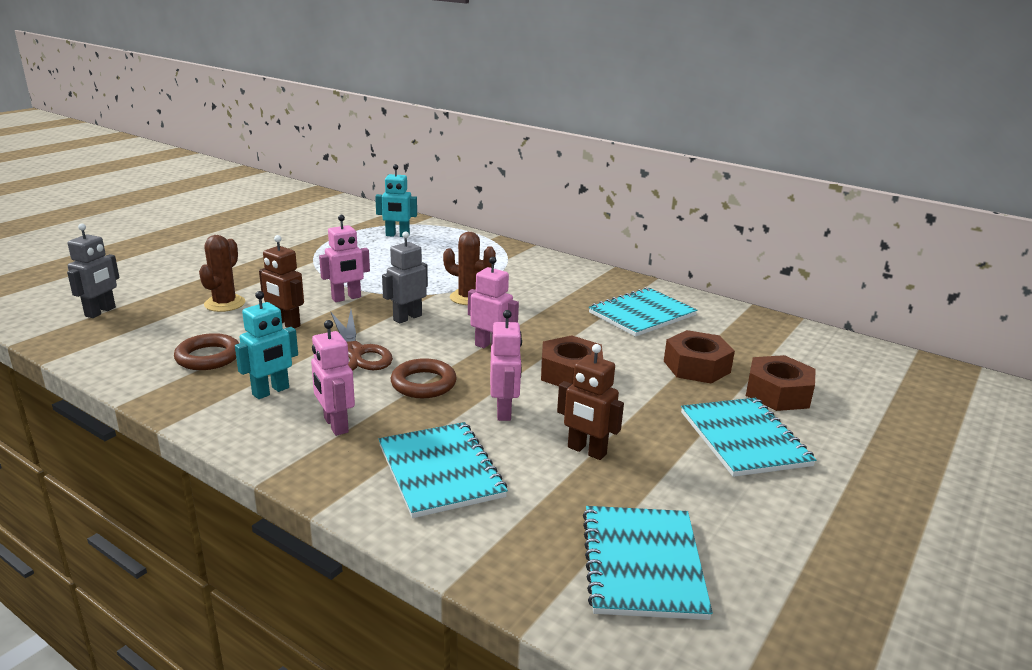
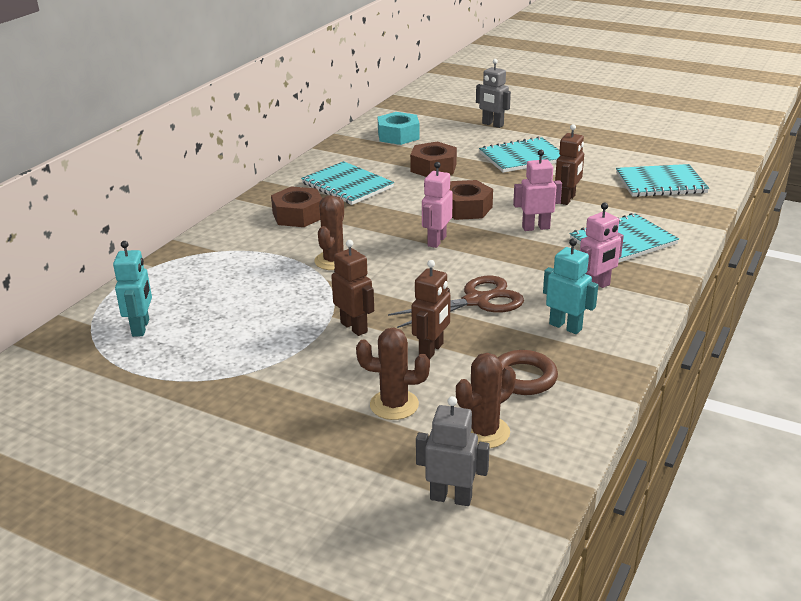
camera: 95 degrees left, 5 degrees up
pink robot [319,215,370,302] -> brown robot [331,240,374,336]
grey robot [382,231,428,324] -> grey robot moved to [476,59,511,128]
brown ring [391,358,457,398] -> none
brown nut [746,355,816,411] -> brown nut moved to [271,186,322,227]
none -> turquoise nut [378,112,420,145]
none -> brown cactus [456,353,516,448]

